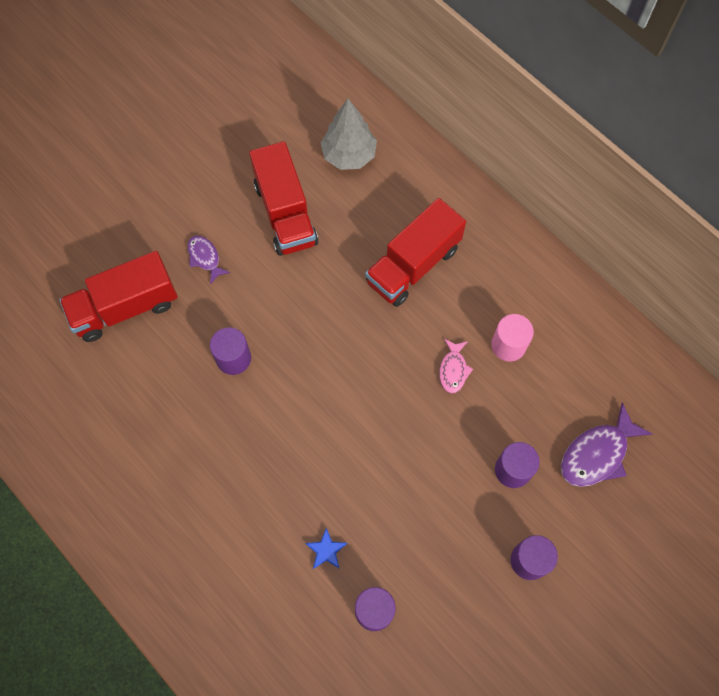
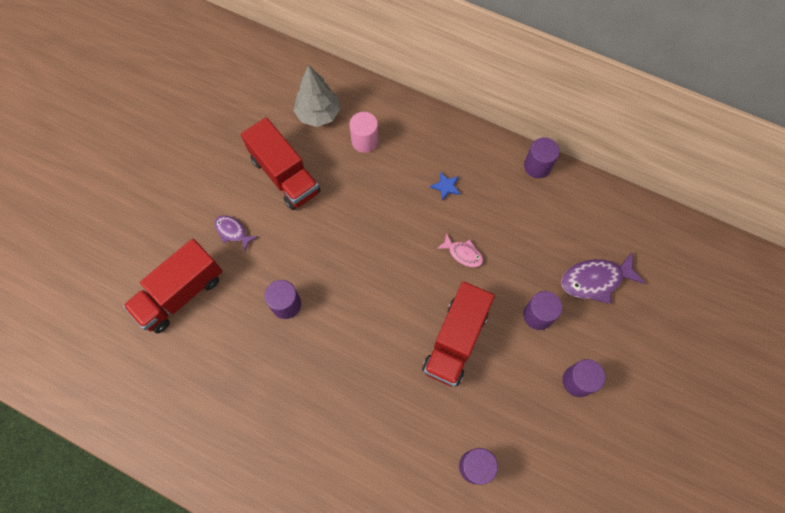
camera: 20 degrees left, 0 degrees up
blue star [305,528,347,569] -> blue star moved to [430,172,461,201]
red truck [365,198,466,307] -> red truck moved to [422,281,495,386]
pink fish [439,339,473,394] -> pink fish turned 45 degrees counterclockwise [436,233,483,267]
pink cylinder [491,314,534,362] -> pink cylinder moved to [349,112,379,153]
purple fish [561,402,652,487] -> purple fish turned 45 degrees clockwise [561,252,645,304]
none -> purple cylinder [524,138,560,178]

